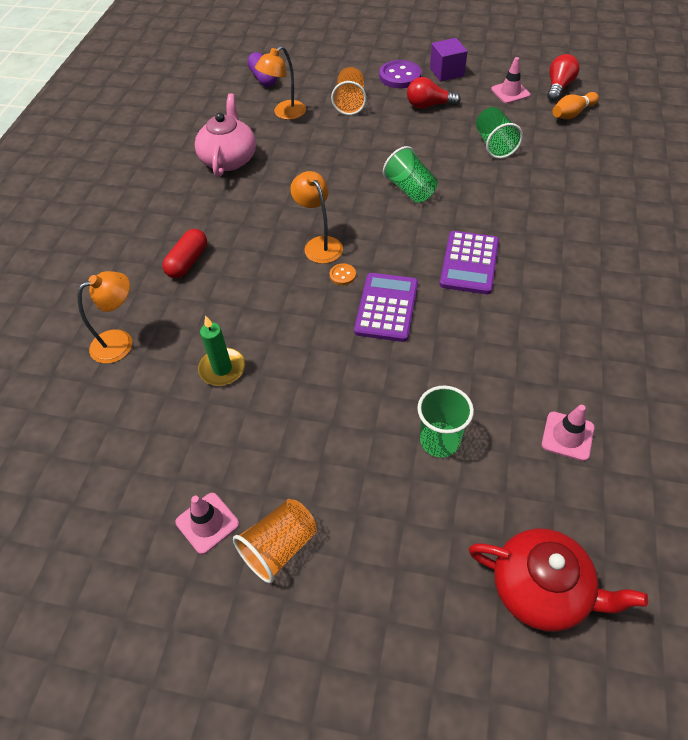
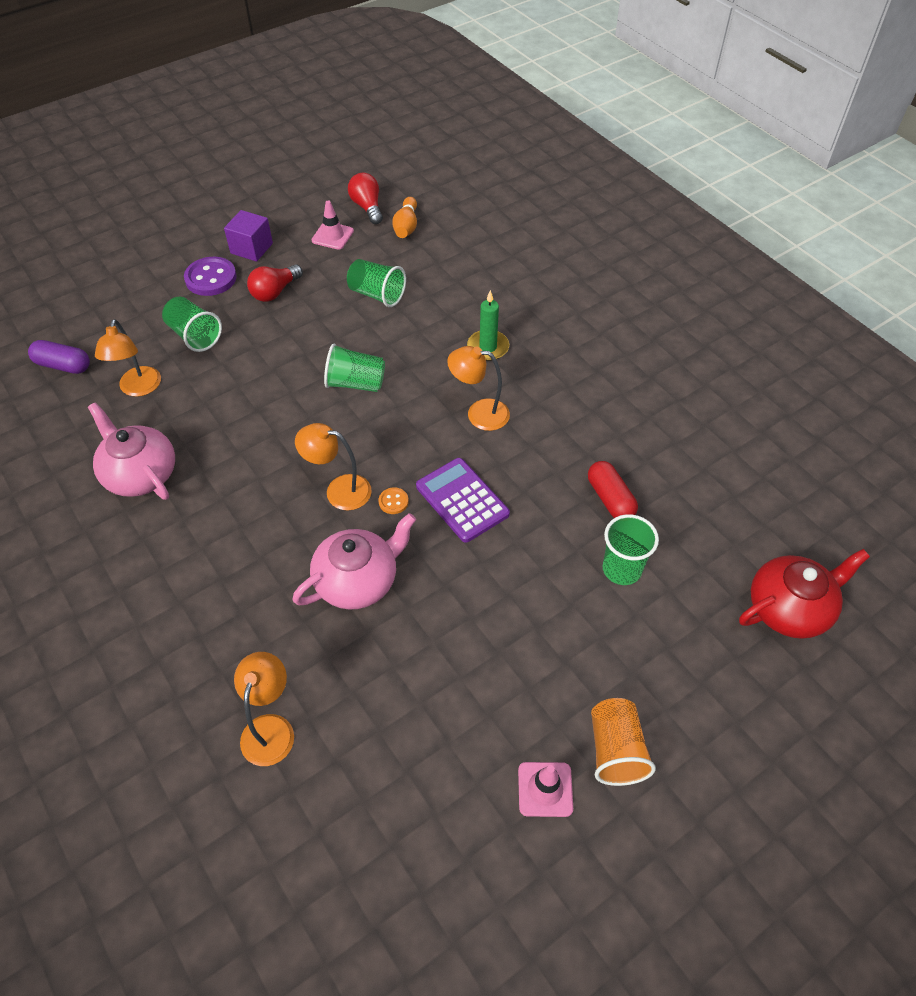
camera: 50 degrees left, 0 degrees up
red capsule [162,229,207,278] -> red capsule moved to [588,461,638,518]
green candle [198,315,245,386] -> green candle moved to [467,290,509,361]
orange cup [331,67,367,115] -> green cup [162,297,222,352]
purple calculator [440,231,499,294] -> orange lamp [447,346,510,431]
pink traffic cone [541,405,594,461] -> none
none -> pink teapot [292,513,416,610]

